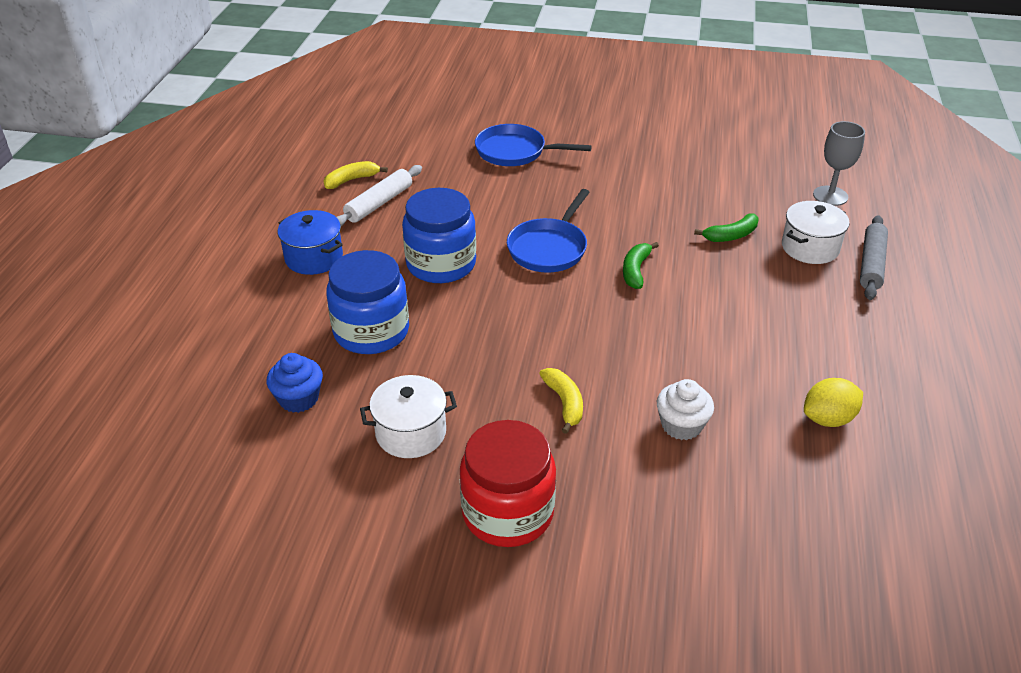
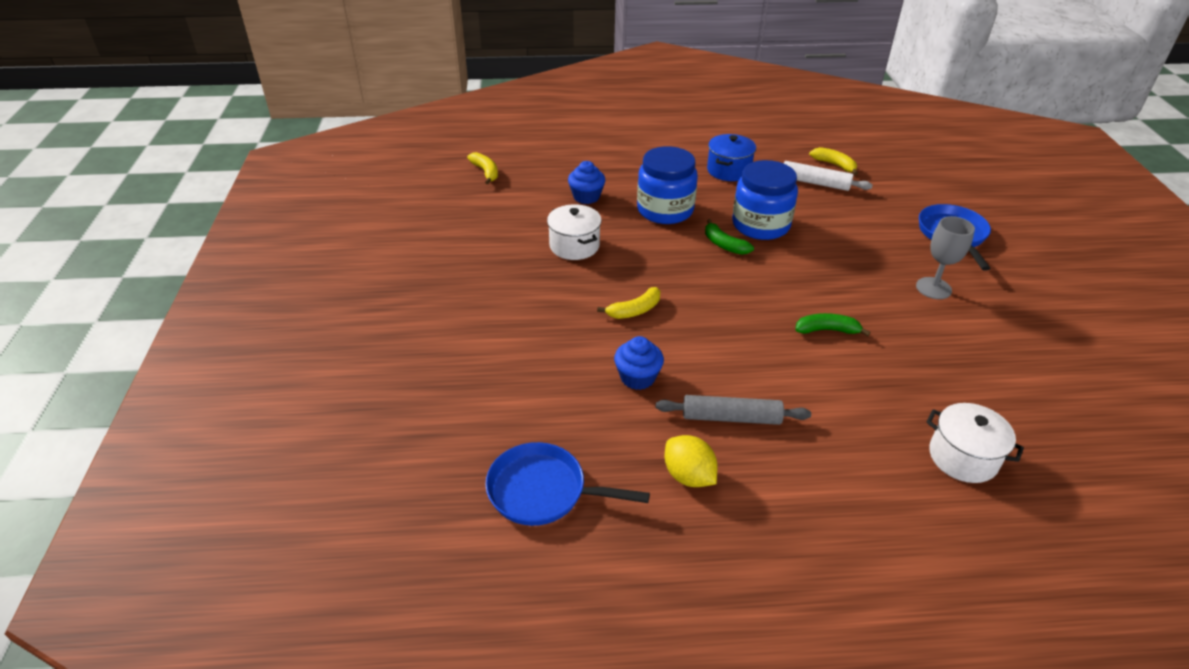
camera: 75 degrees right, 0 degrees up
red jar [460,420,556,547] -> none
blue pan [507,189,590,273] -> blue pan moved to [485,442,650,526]
white cupcake [657,379,714,440] -> blue cupcake [614,336,664,390]
green banana [694,213,758,242] -> green banana moved to [705,219,754,255]
grey goblet [813,121,865,206] -> grey goblet moved to [916,216,975,299]
grey rolling pin [860,215,888,300] -> grey rolling pin moved to [656,395,811,425]
none -> yellow banana [467,152,498,184]

